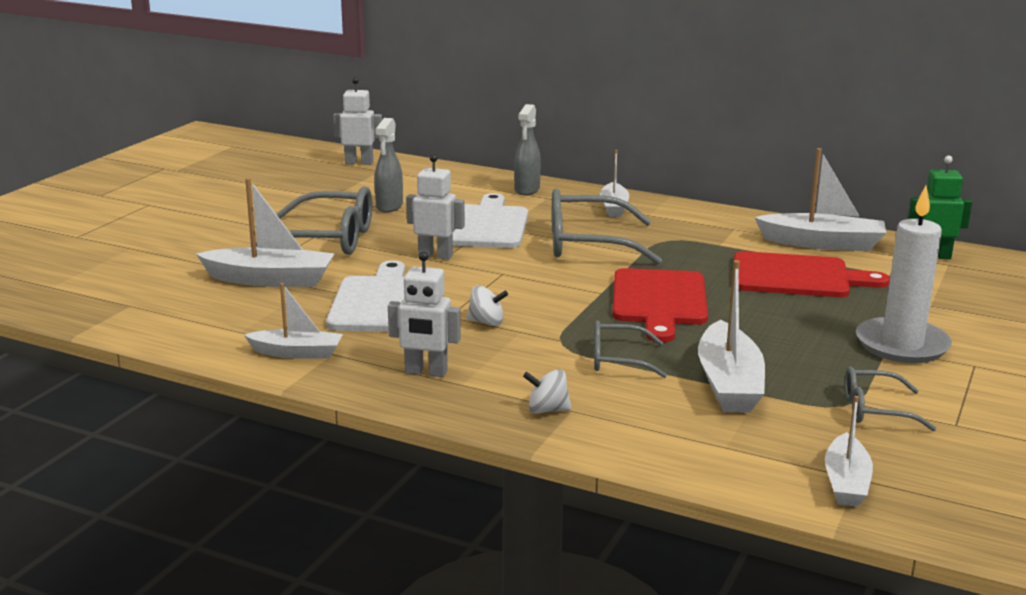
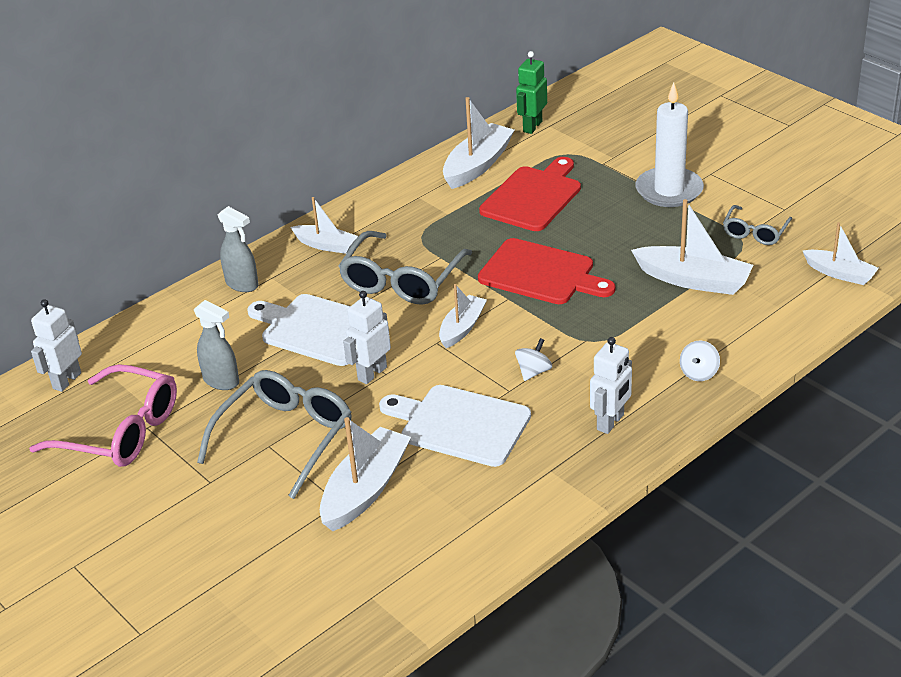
camera: 65 degrees left, 15 degrees up
white boat [244,283,343,359] -> white boat moved to [439,284,487,348]
grey glasses [594,320,667,378] -> none
none -> pink glasses [29,364,177,467]

